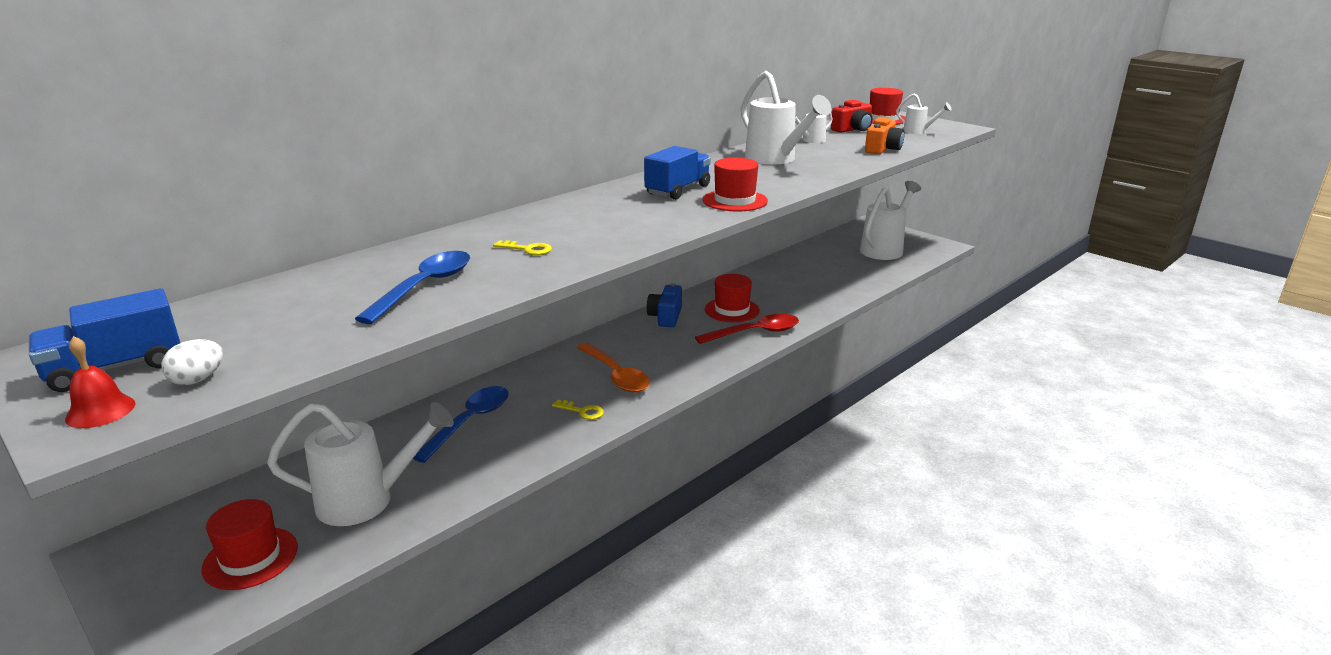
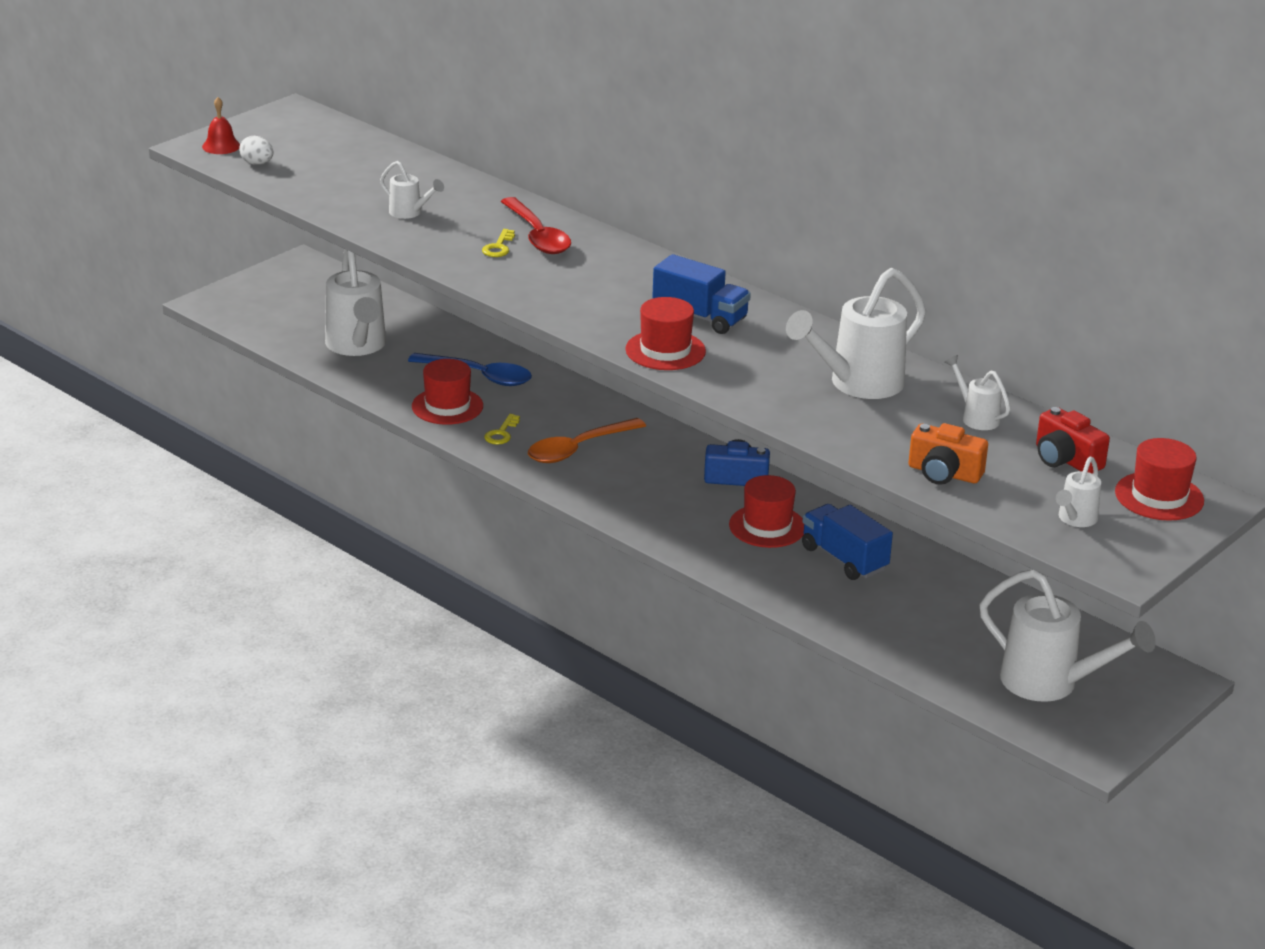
camera: 85 degrees right, 5 degrees up
blue truck [29,288,180,392] -> blue truck moved to [802,504,893,580]
red hat [201,499,298,590] -> red hat moved to [412,359,483,425]
blue spoon [355,251,470,324] -> white watering can [380,161,444,219]
red spoon [695,314,799,344] -> red spoon moved to [500,197,571,254]

